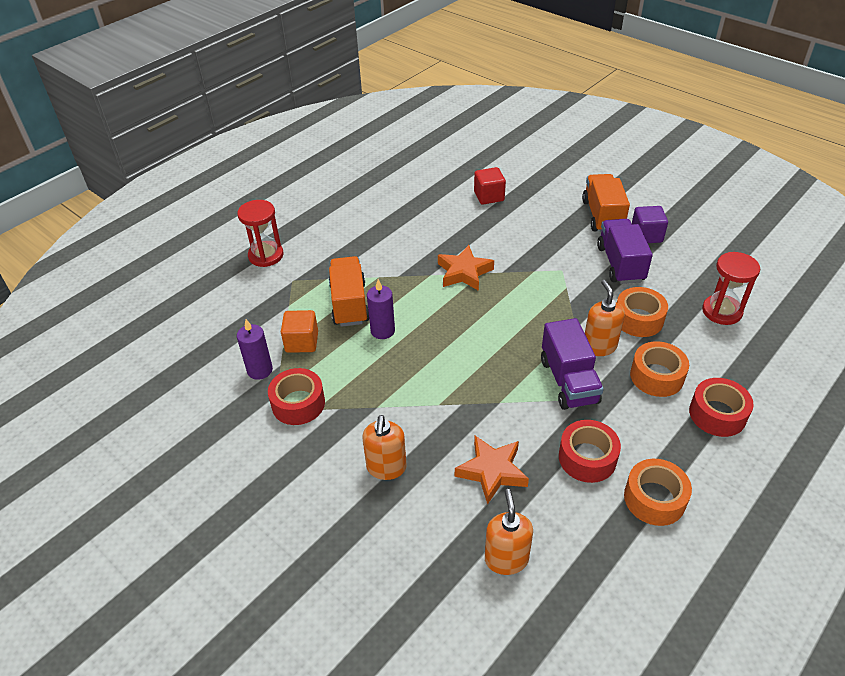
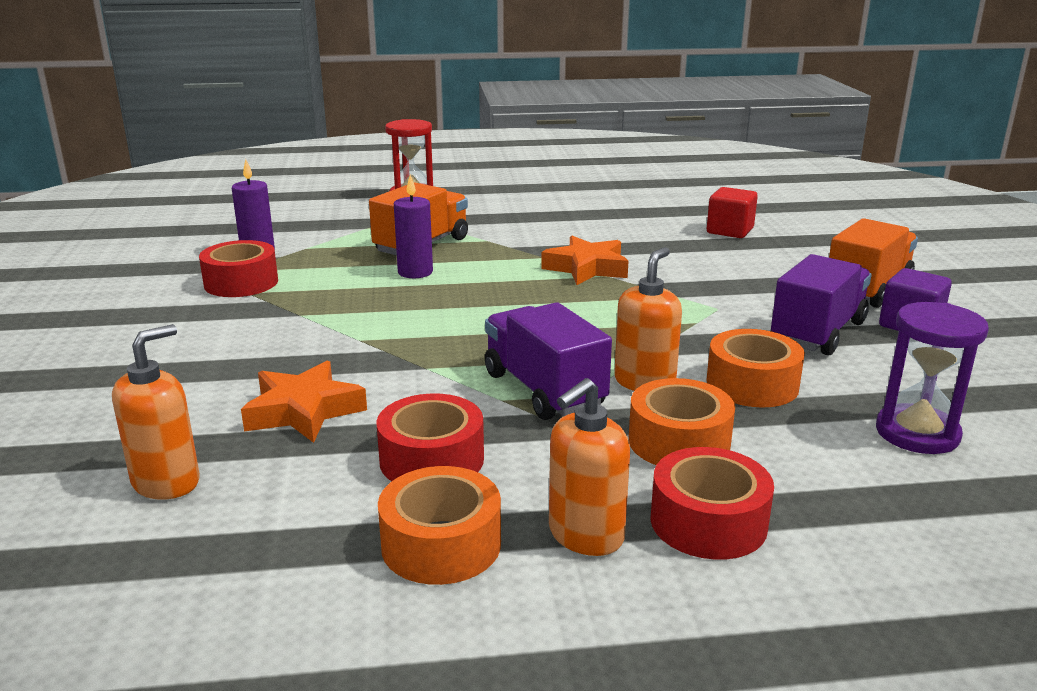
camera: 40 degrees right, 20 degrees down
orange cube [281,310,318,353] -> none
orange soap dispenser [362,415,407,480] -> orange soap dispenser moved to [549,378,630,556]
purple truck [541,318,604,410] -> purple truck turned 120 degrees clockwise [485,302,612,420]
red hourglass [702,252,760,325] -> purple hourglass [876,302,989,454]

